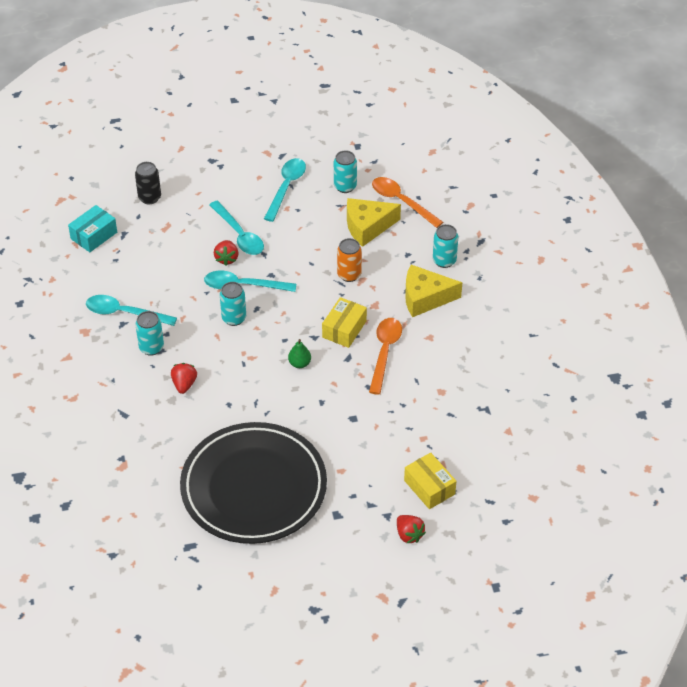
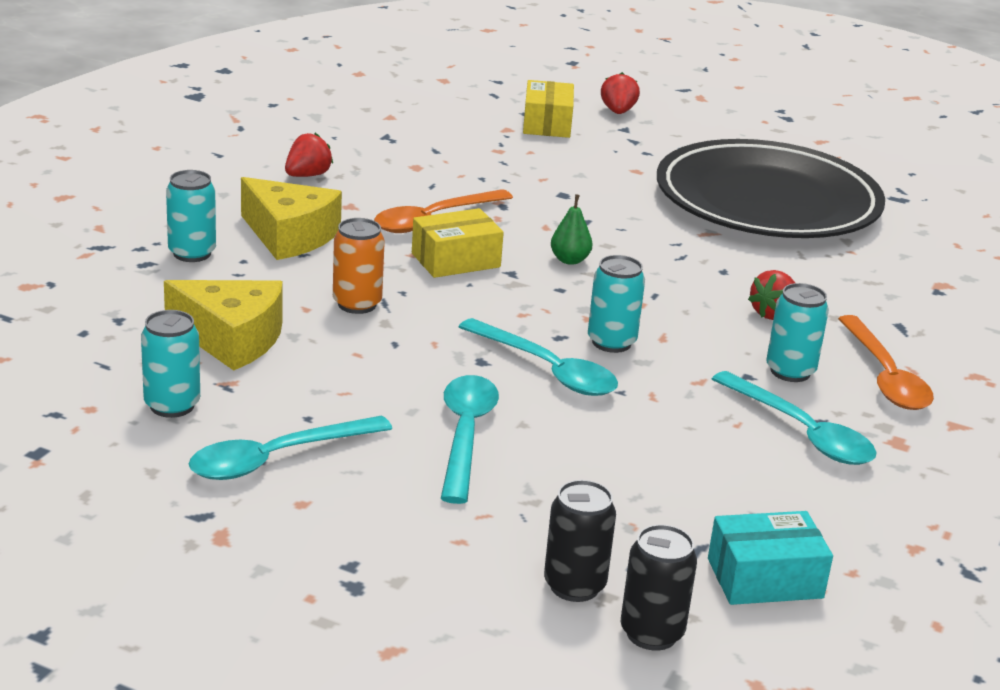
camera: 145 degrees left, 20 degrees down
red strawberry [214,240,239,266] -> red strawberry moved to [285,133,333,177]
orange spoon [372,177,443,228] -> orange spoon moved to [838,315,934,410]
none -> black can [620,524,697,651]

